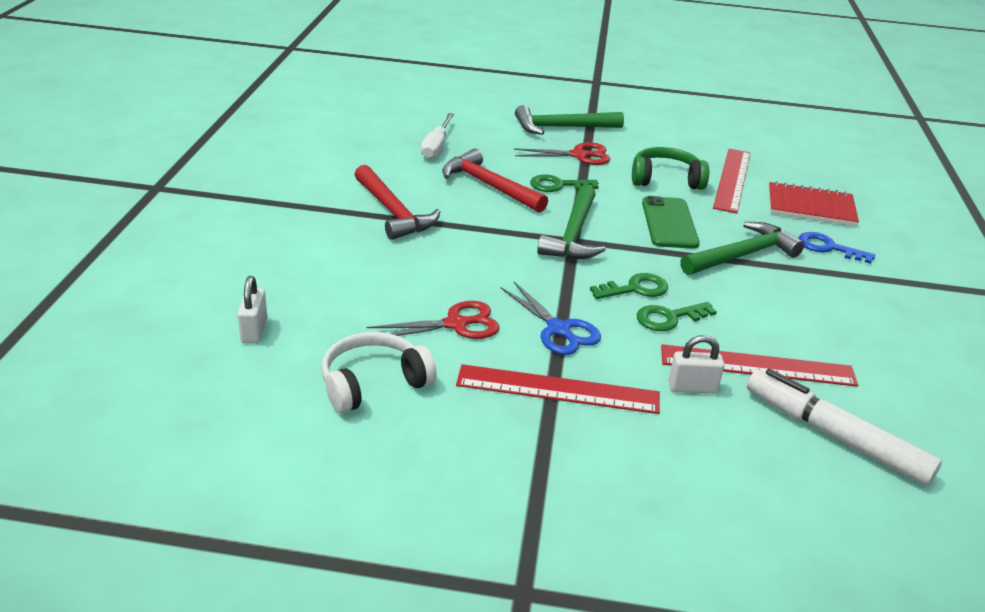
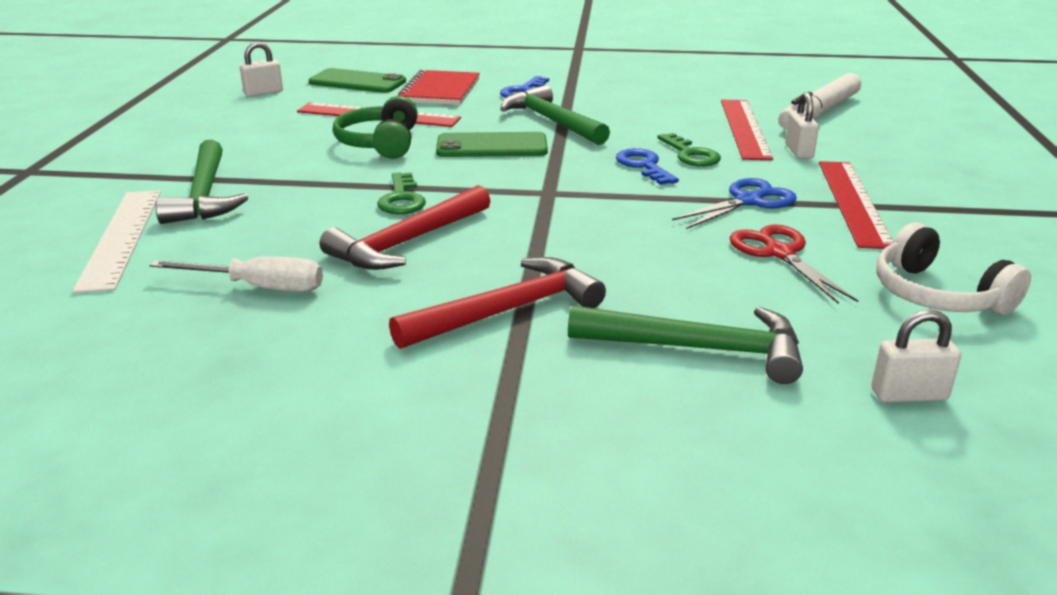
camera: 90 degrees left, 5 degrees down
red scissors [514,142,611,165] -> none
green hammer [537,185,606,259] -> green hammer moved to [568,305,803,384]
green key [590,273,668,299] -> blue key [616,148,679,185]
none -> white ruler [72,190,161,293]
none -> white padlock [240,42,283,97]
none -> green phone [308,68,406,93]

